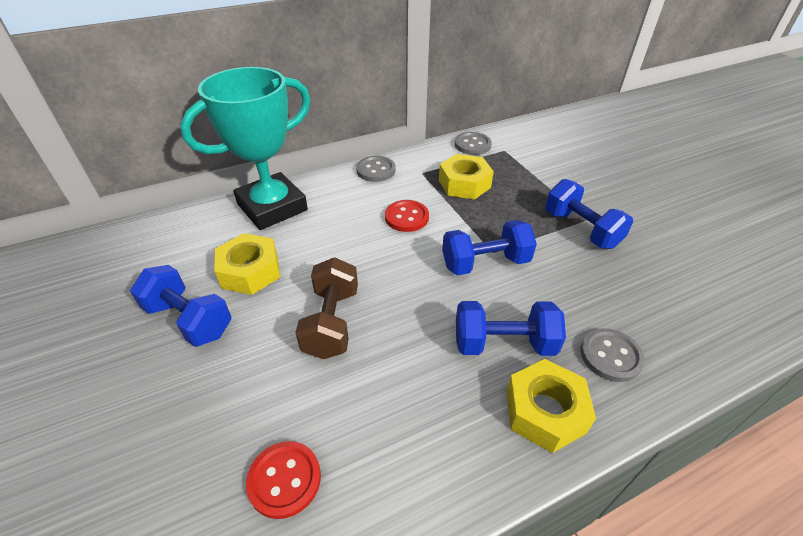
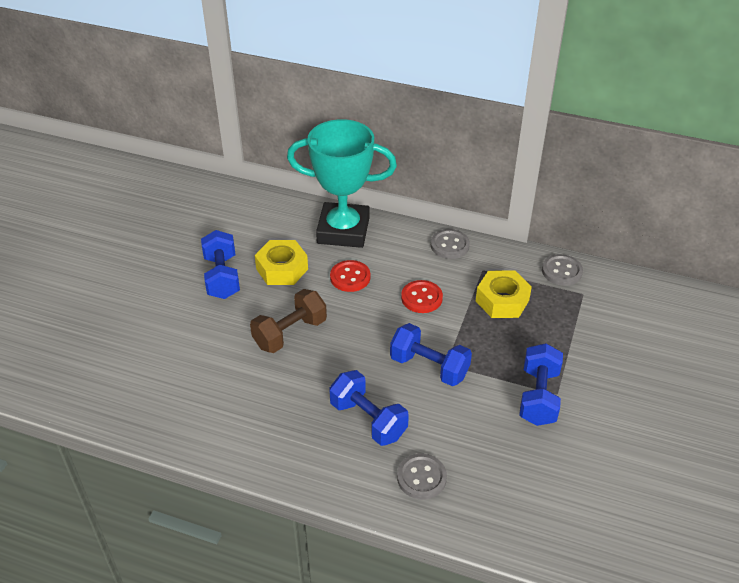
camera: 45 degrees right, 0 degrees up
red button [246,441,321,519] -> red button moved to [330,260,370,292]
yellow nut [506,359,596,453] -> none

